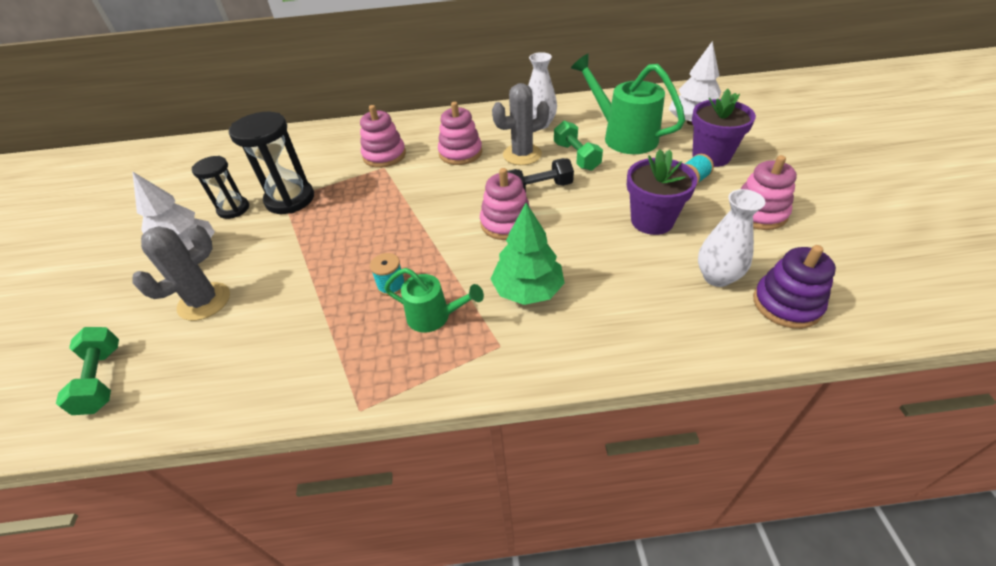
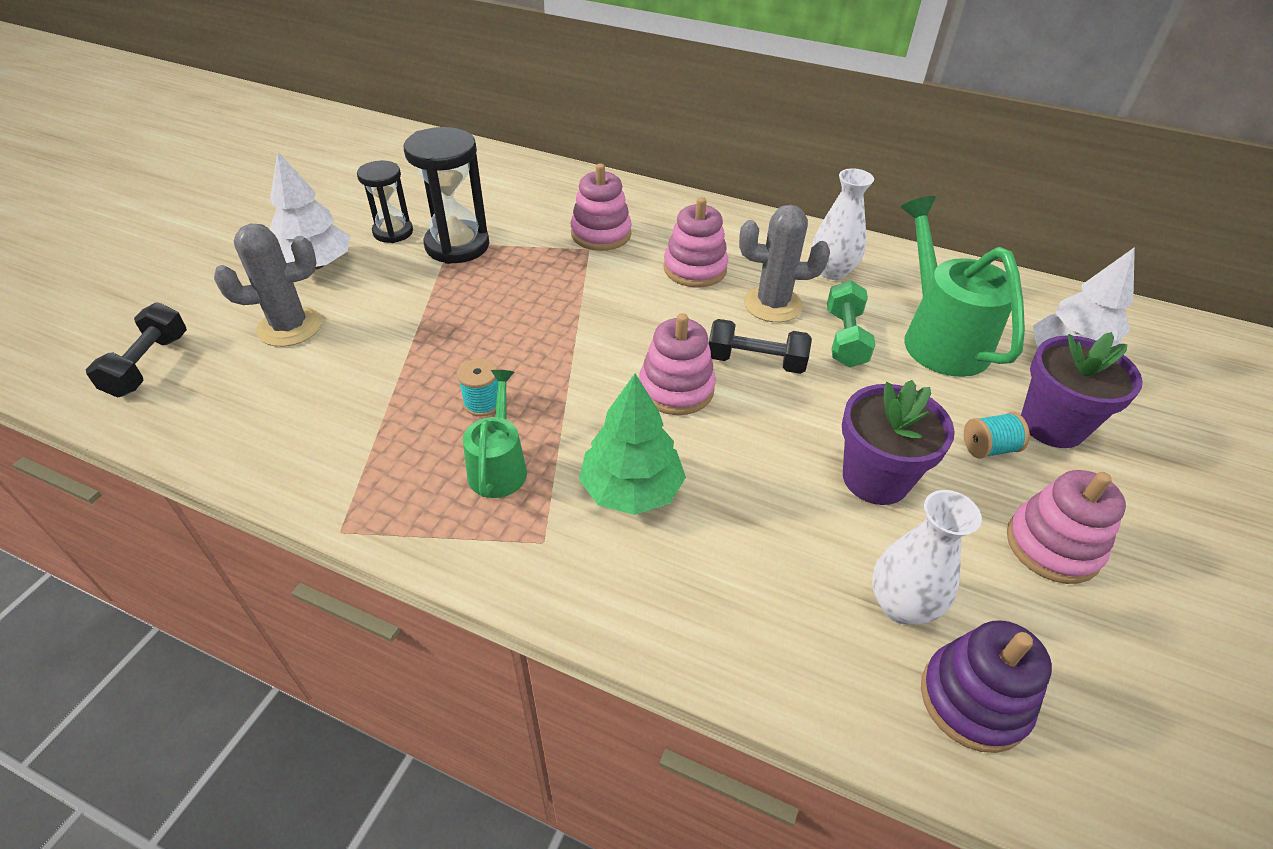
camera: 25 degrees right, 0 degrees up
green dumbbell [56,327,119,415] -> black dumbbell [86,303,187,397]
green watering can [384,268,484,333] -> green watering can turned 135 degrees counterclockwise [463,370,527,498]

